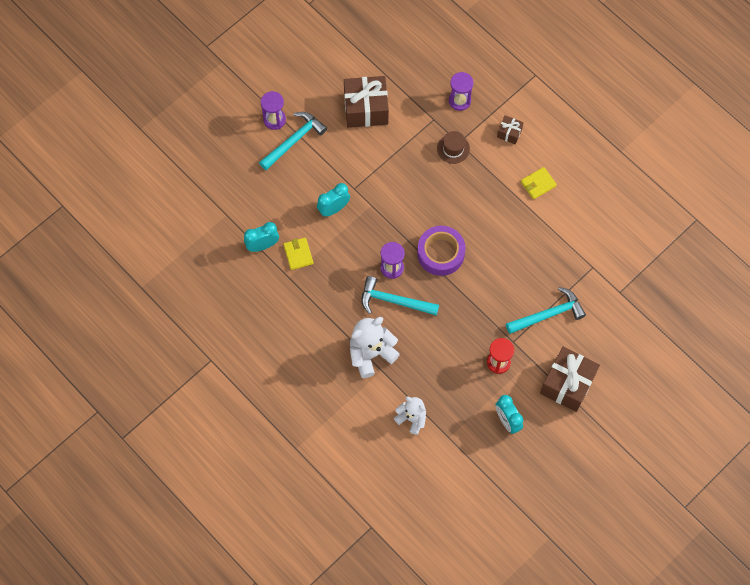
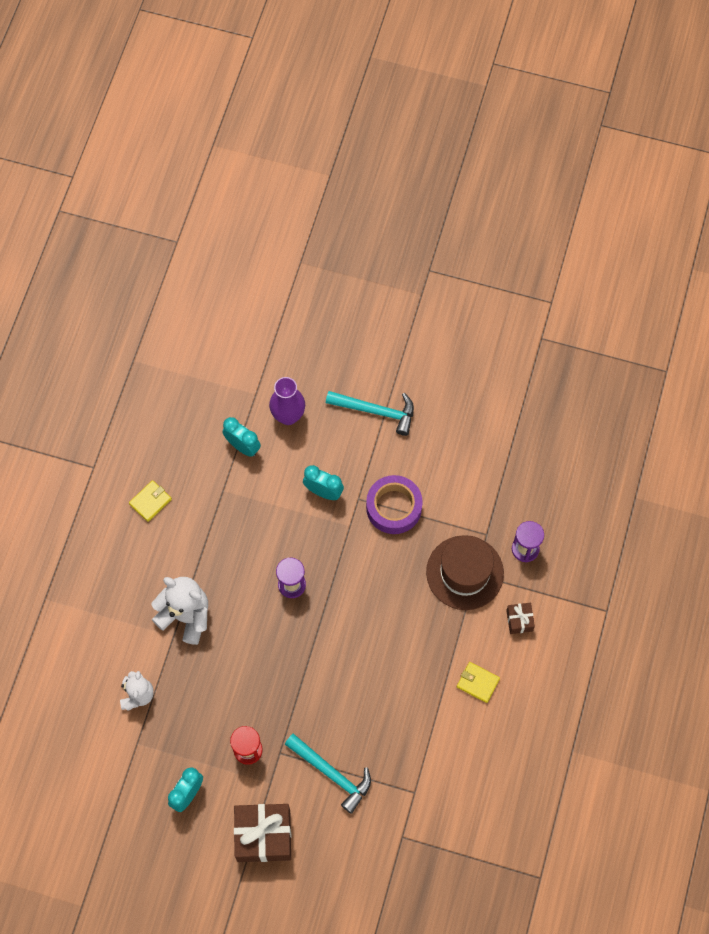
camera: 60 degrees right, 0 degrees up
purple hourglass [261,91,286,130] -> none
yellow wallet [283,237,313,270] -> yellow wallet moved to [129,480,172,522]
brown gift [344,76,389,128] -> none
turquoise hammer [361,276,439,316] -> none
purple tape [417,226,466,276] -> purple tape moved to [366,475,423,534]
brown hat [437,131,470,164] -> brown hat [426,535,504,610], size x1.93
none -> purple vase [269,377,305,425]

